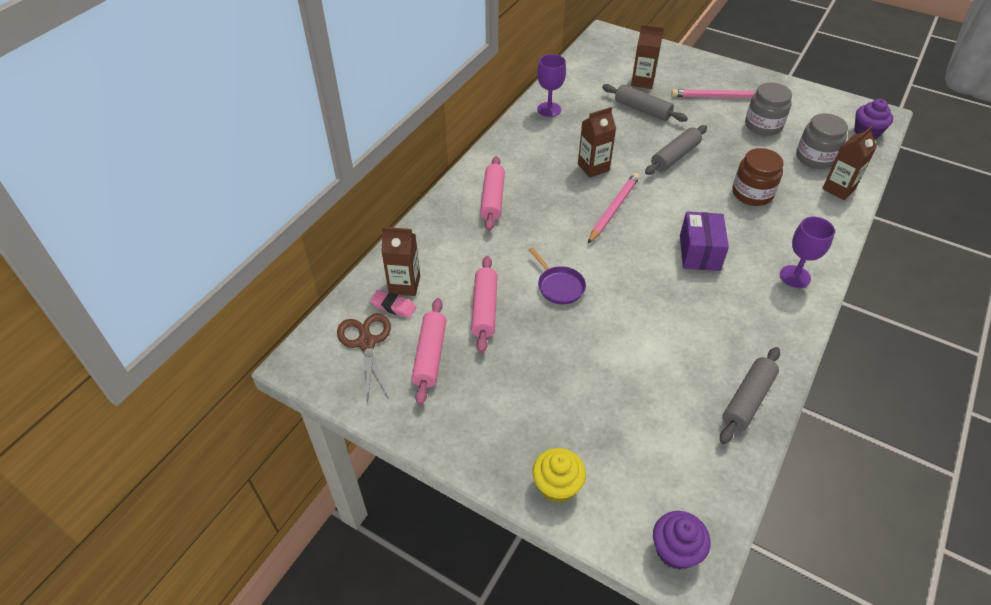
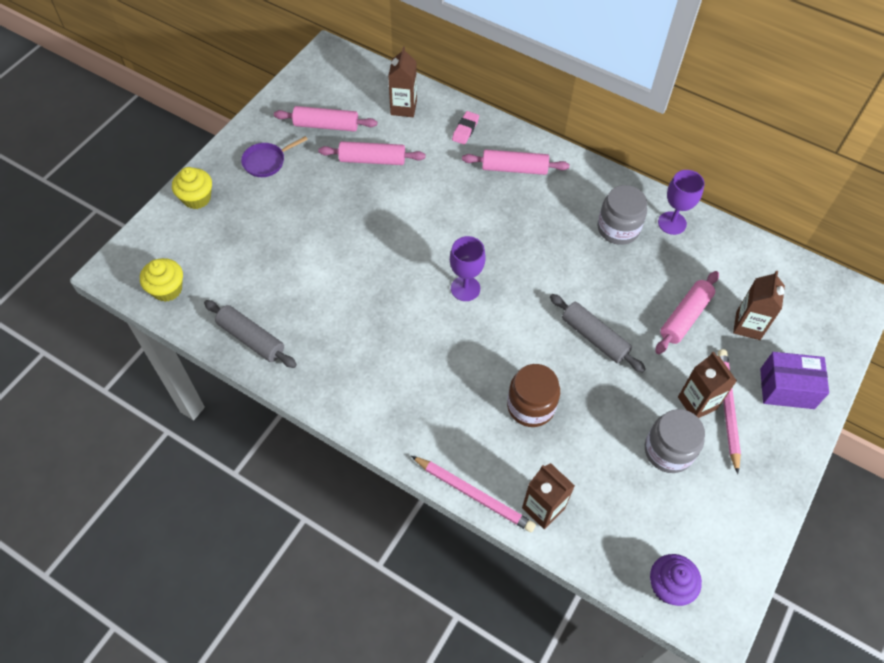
camera: 90 degrees right, 10 degrees up
brown scissors [337,313,391,403] -> none
pink eraser [370,290,416,318] -> pink eraser moved to [452,111,479,145]
purple pan [529,247,586,304] -> purple pan moved to [241,136,308,177]
brown carton [578,107,616,178] -> brown carton moved to [678,352,737,418]
pink pencil [588,172,640,244] -> pink pencil moved to [411,456,536,533]
grey rolling pin [602,84,688,122] -> pink rolling pin [655,271,719,354]
purple cupcake [653,511,710,570] -> none
purple box [680,212,729,271] -> purple box moved to [760,352,829,409]
purple goblet [780,217,835,288] -> purple goblet moved to [450,236,486,301]
grey jar [796,113,848,169] -> grey jar moved to [597,185,647,245]
none -> yellow cupcake [140,258,183,302]

